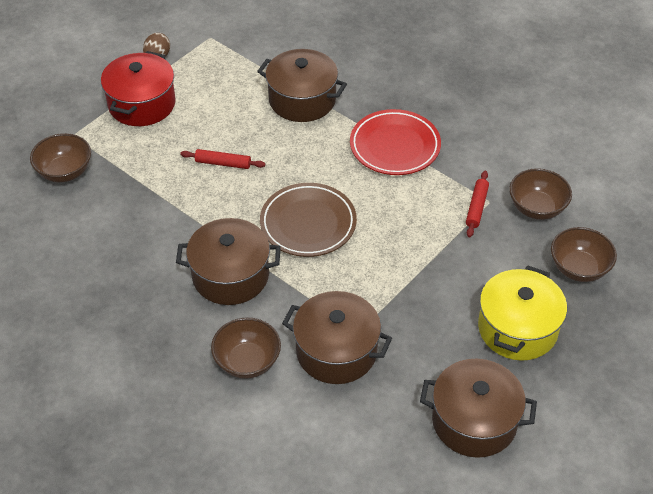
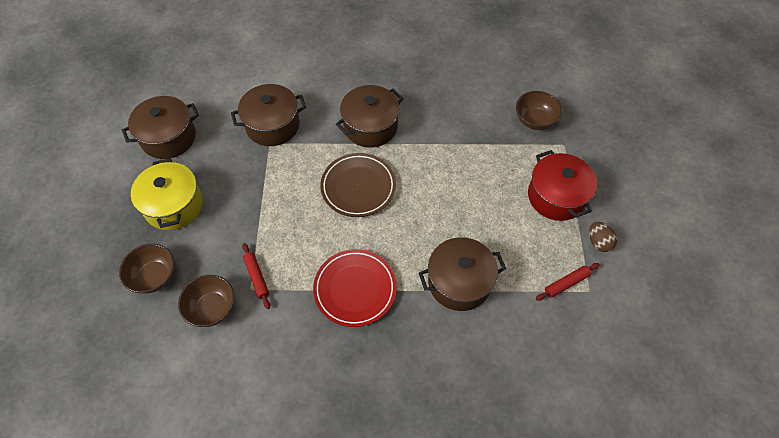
camera: 140 degrees right, 10 degrees up
red rolling pin [180,149,265,169] -> red rolling pin moved to [536,263,599,301]
brown bowl [211,317,281,379] -> none

